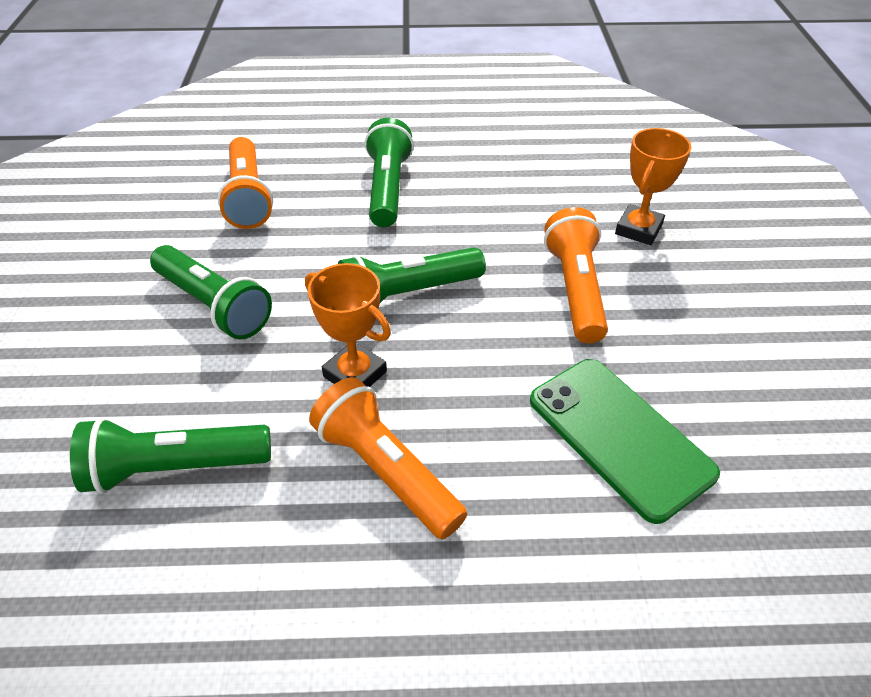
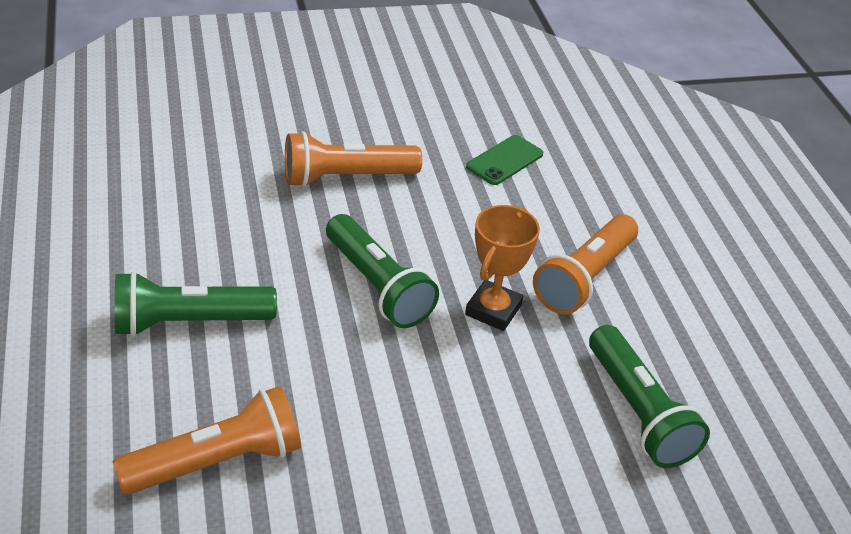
camera: 105 degrees left, 5 degrees down
green flashlight [150,245,272,339] -> none
green phone [530,359,720,524] -> green phone [466,135,543,185], size x0.57
orange trophy [615,128,692,245] -> none

